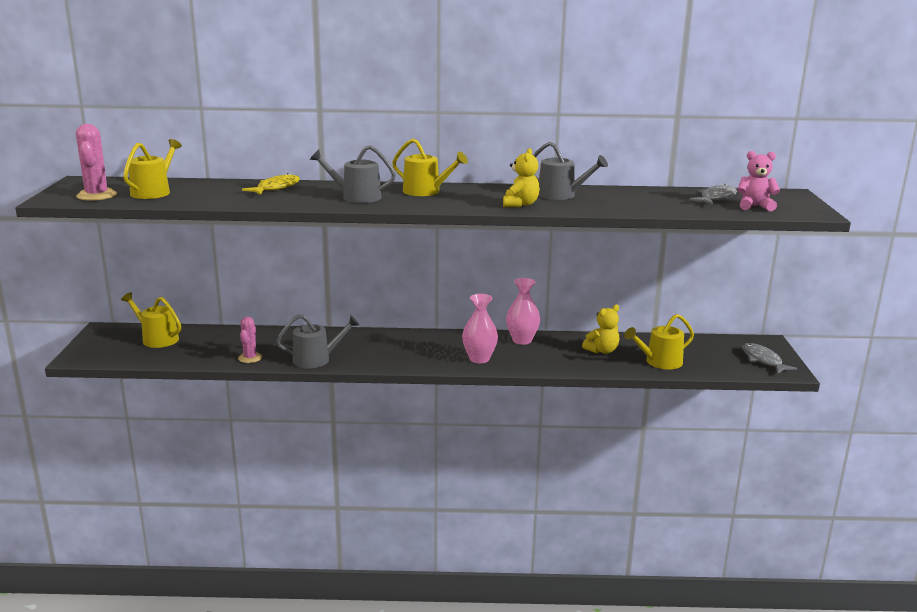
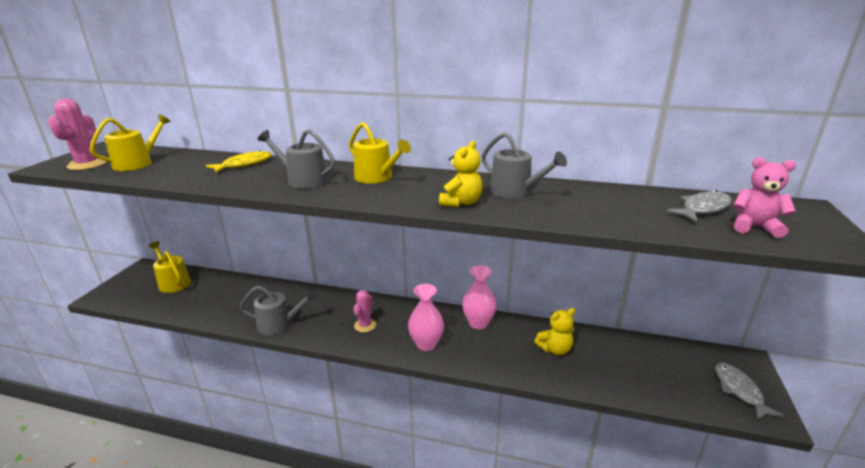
camera: 15 degrees right, 5 degrees up
pink cactus [238,317,262,363] -> pink cactus moved to [354,290,376,332]
yellow watering can [624,314,694,370] -> none

